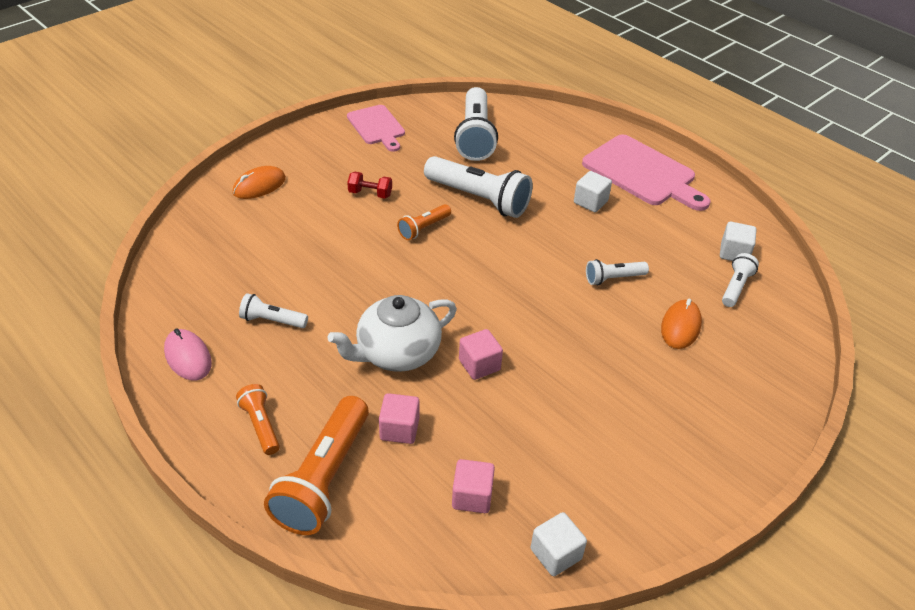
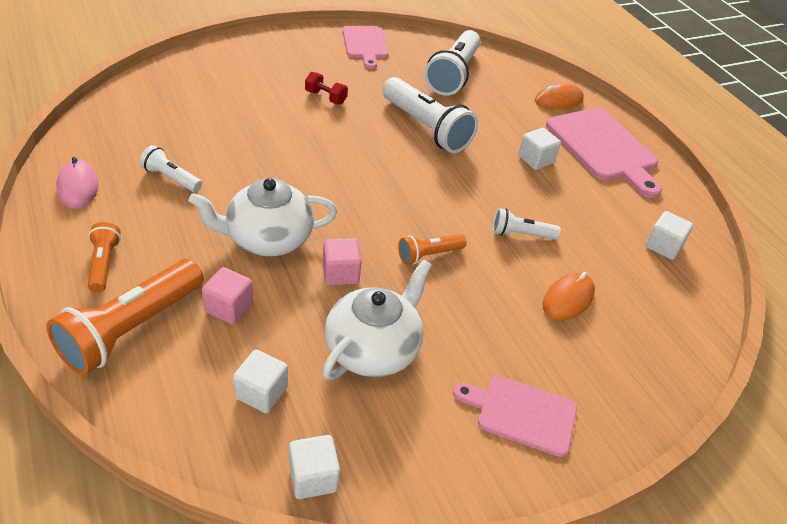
camera: 15 degrees right, 0 degrees up
orange mouse [233,166,286,199] -> orange mouse moved to [535,83,584,109]
orange flashlight [397,204,451,240] -> orange flashlight moved to [398,234,467,265]
pink cube [452,459,495,513] -> white cube [233,350,288,413]
white flashlight [722,253,759,307] -> none
none -> white teapot [322,260,432,380]
none -> pink cutting board [453,376,577,457]

